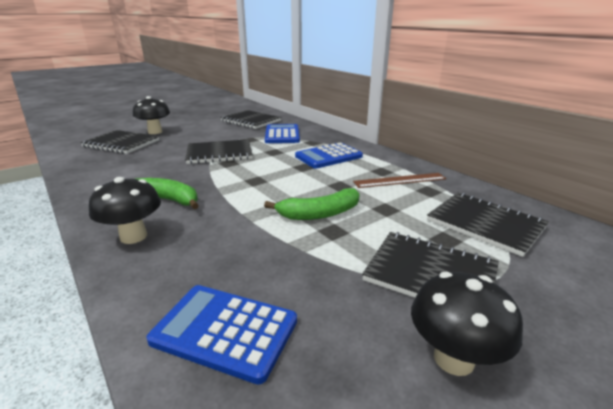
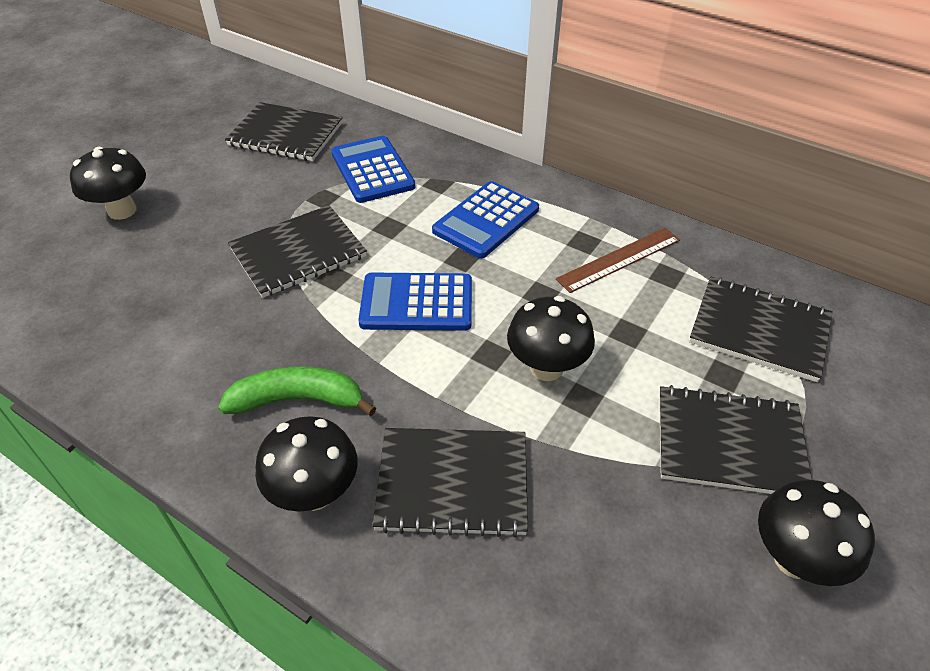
camera: 20 degrees left, 20 degrees up
black notebook [80,130,160,154] -> black notebook moved to [372,428,528,537]
blue calculator [146,285,297,385] -> blue calculator moved to [358,273,472,331]
green banana [264,188,360,220] -> black mushroom [507,296,595,381]

